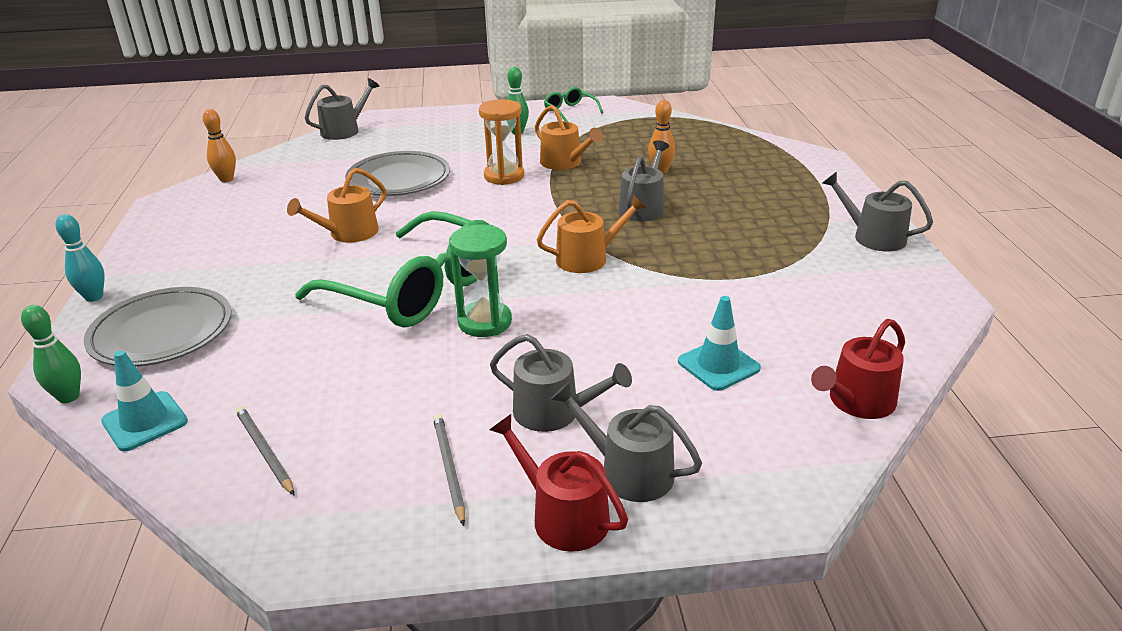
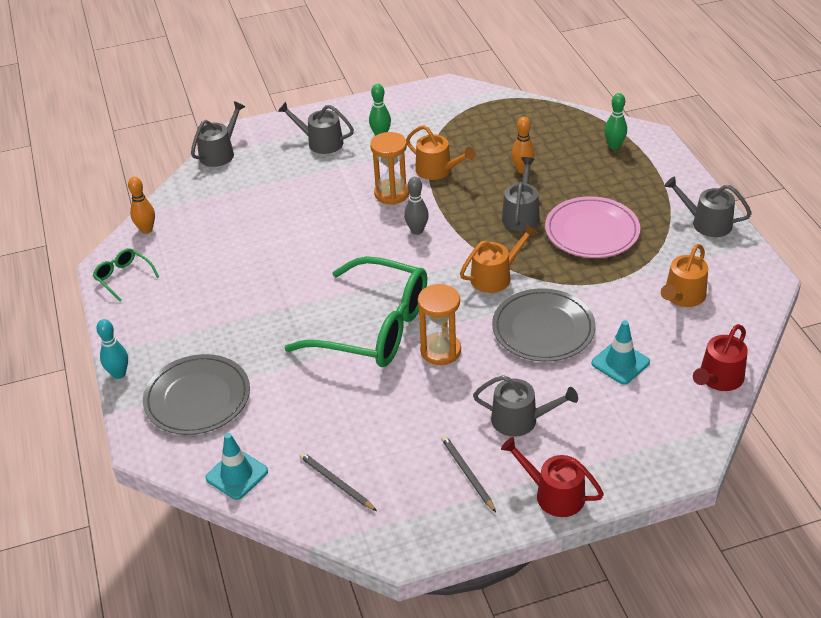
camera: 10 degrees left, 10 degrees up
green bowling pin [21,305,81,403] -> green bowling pin moved to [604,93,627,150]
orange watering can [287,168,386,243] -> orange watering can moved to [661,244,708,307]
grey plate [345,151,450,196] -> grey plate moved to [492,288,596,362]
green hourglass [449,224,512,337] -> orange hourglass [418,284,461,365]
green glasses [544,87,603,122] -> green glasses moved to [93,248,159,302]
grey watering can [551,382,702,502] -> grey watering can moved to [278,102,354,154]
none -> grey bowling pin [404,177,429,235]
none -> pink plate [545,196,640,258]

